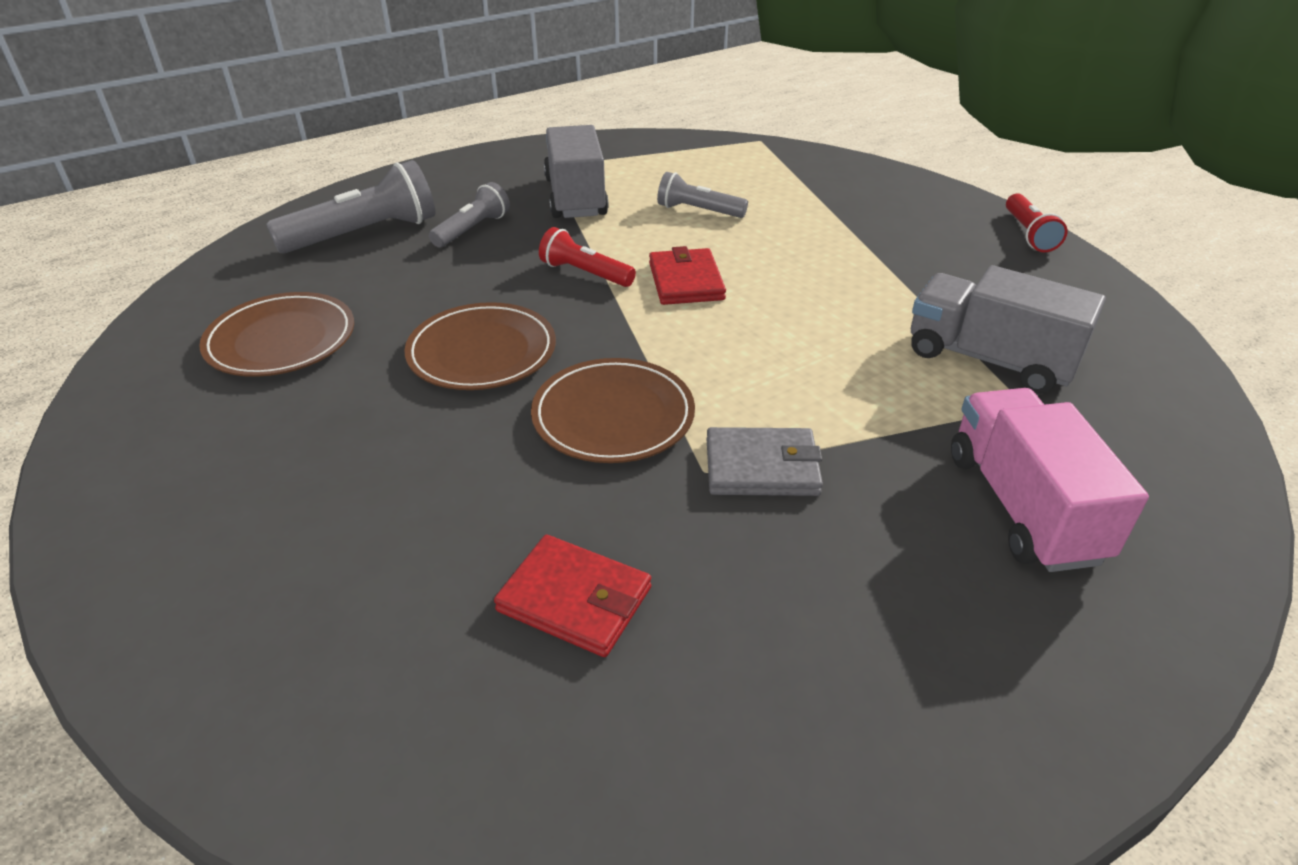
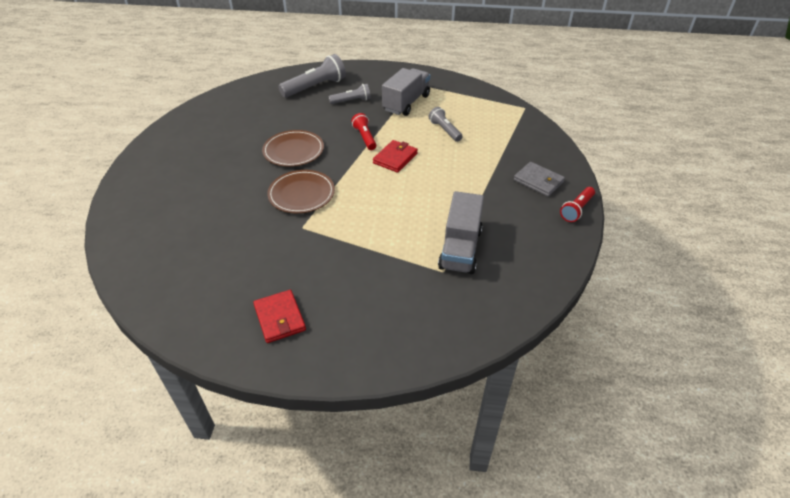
camera: 40 degrees right, 5 degrees up
brown plate [199,292,354,377] -> none
grey flashlight [266,160,435,254] -> grey flashlight turned 45 degrees counterclockwise [278,54,346,98]
red wallet [494,535,651,657] -> red wallet moved to [253,290,306,343]
grey wallet [707,427,823,496] -> grey wallet moved to [514,162,565,197]
grey truck [911,265,1106,394] -> grey truck turned 150 degrees counterclockwise [438,191,484,274]
pink truck [951,388,1149,572] -> none

